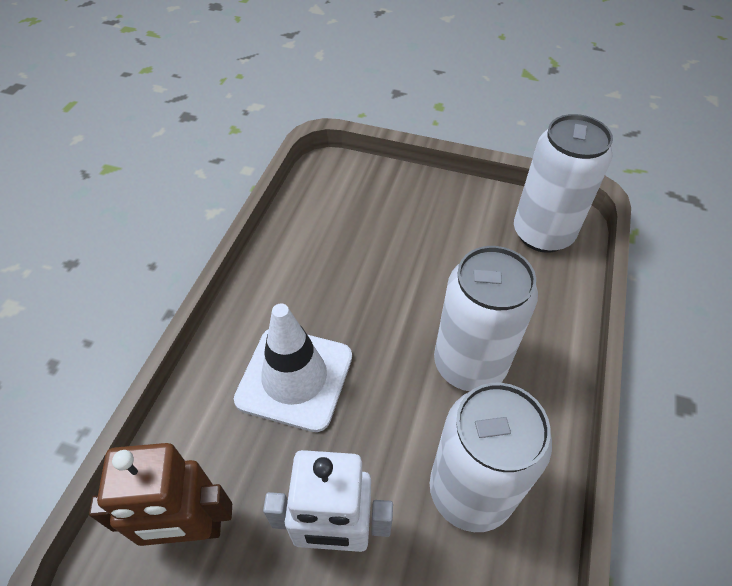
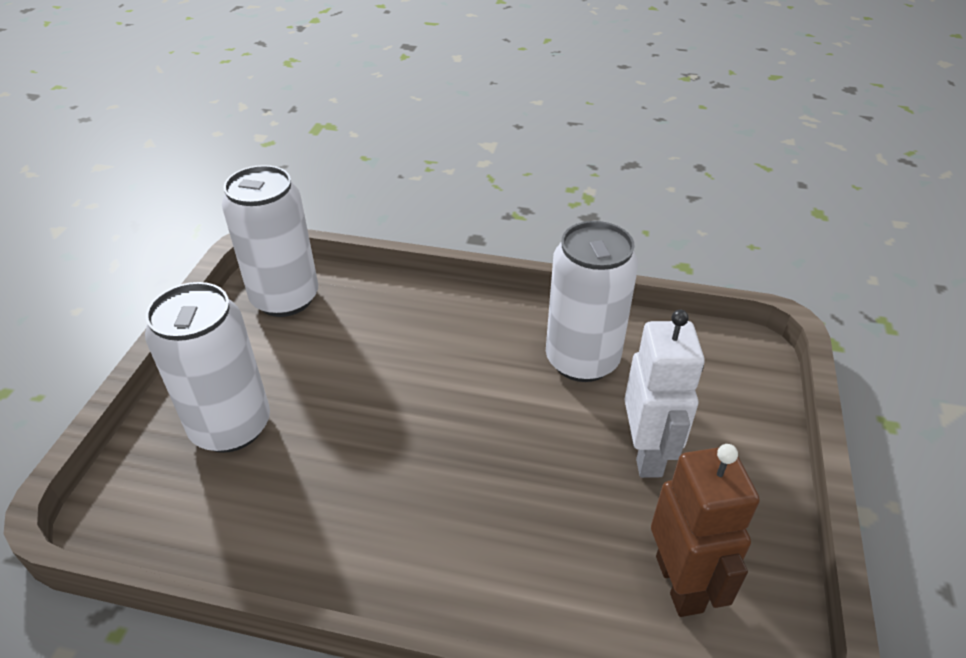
camera: 95 degrees left, 10 degrees down
white traffic cone [234,303,352,432] -> none
white can [434,246,538,391] -> white can moved to [145,282,270,453]

